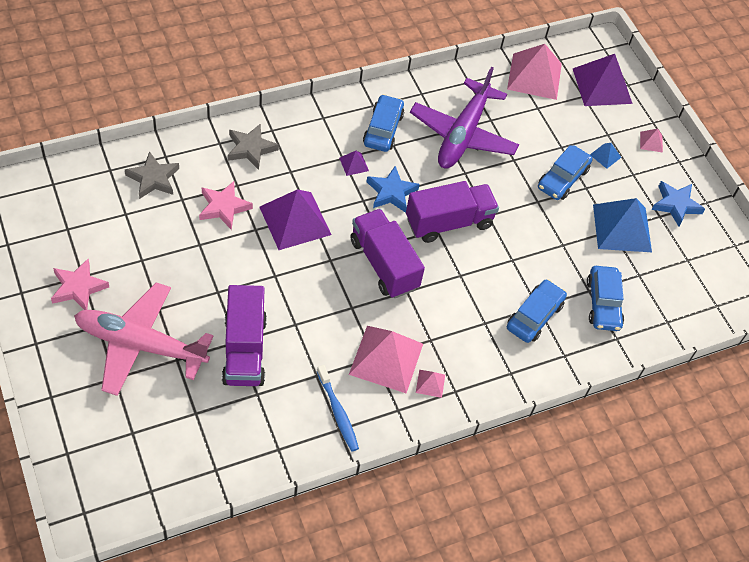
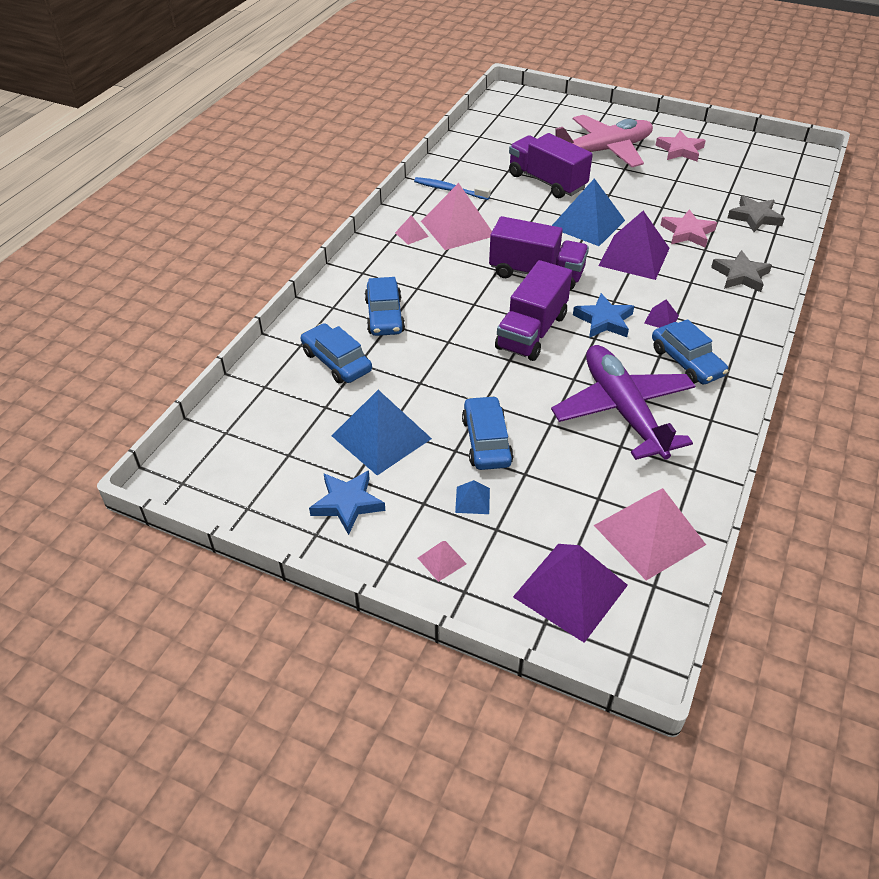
camera: 145 degrees right, 10 degrees down
none -> blue pyramid [552,178,625,246]

